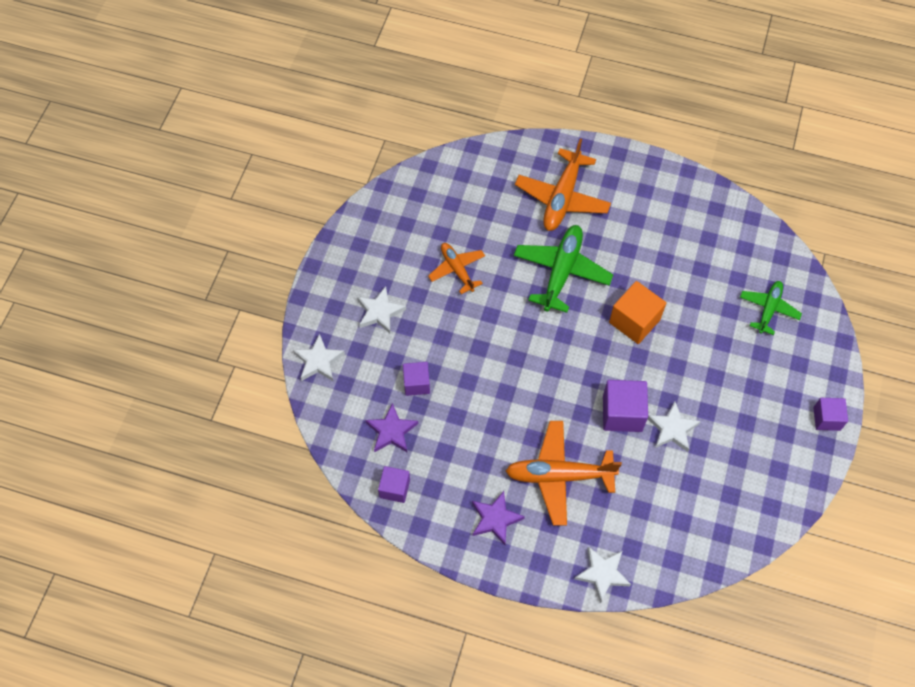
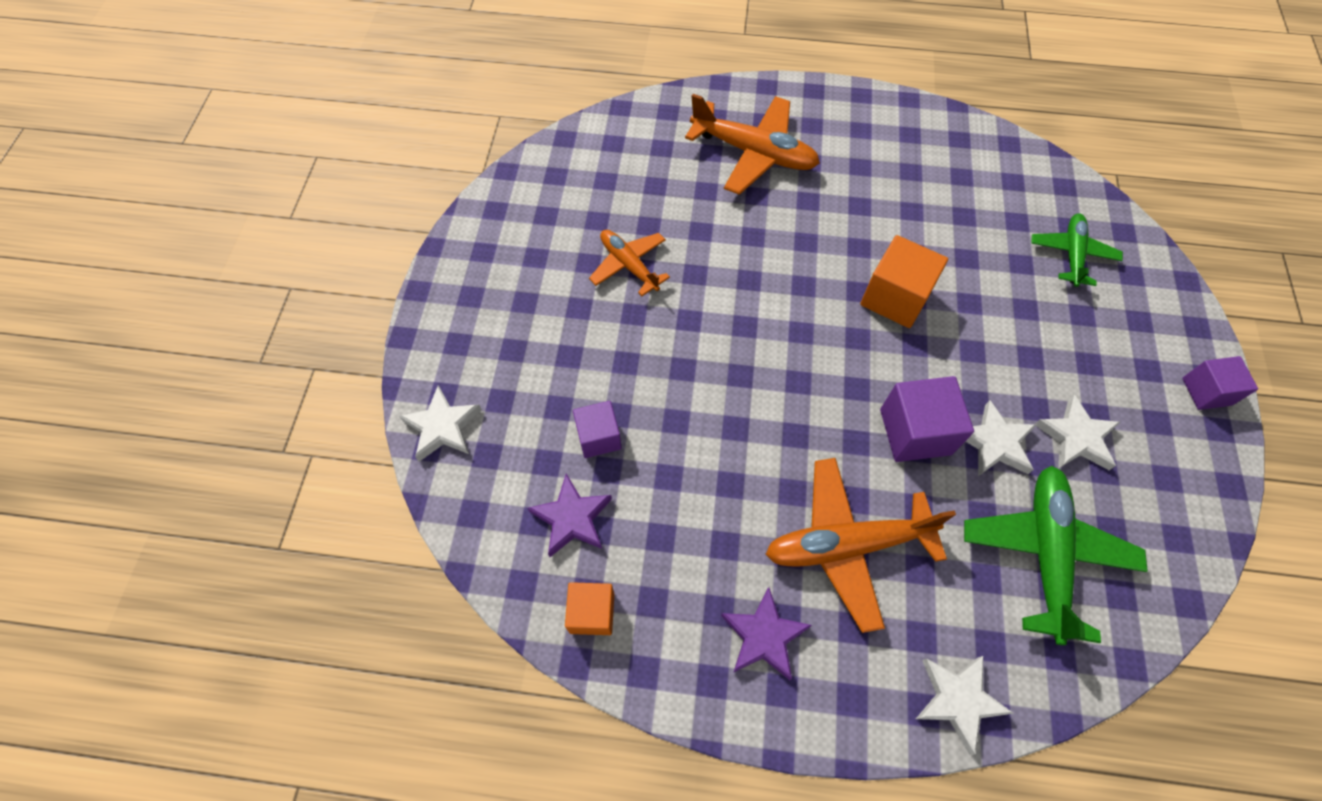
camera: 10 degrees left, 0 degrees up
white star [357,286,406,333] -> white star moved to [1034,395,1120,470]
purple cube [378,466,410,503] -> orange cube [565,582,614,635]
green plane [514,225,613,313] -> green plane moved to [964,466,1148,645]
orange plane [515,139,611,231] -> orange plane turned 75 degrees counterclockwise [685,94,820,195]

